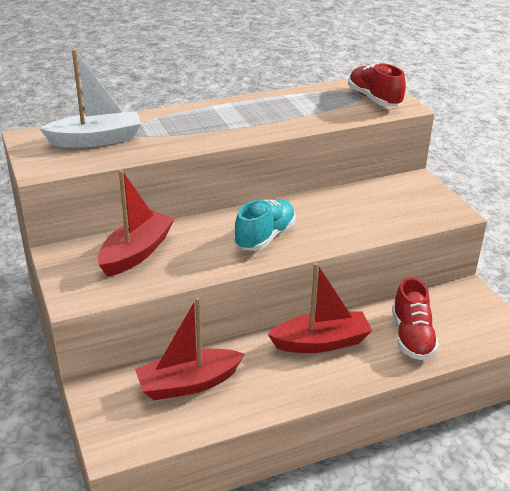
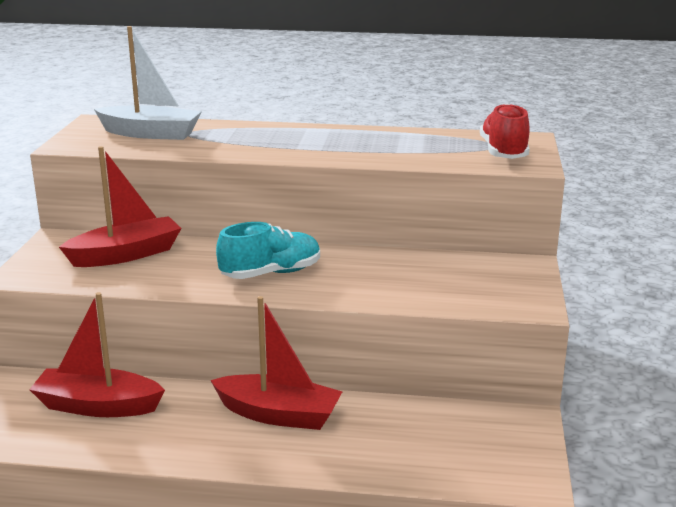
camera: 30 degrees right, 10 degrees down
red shoe [392,277,439,360] -> none

